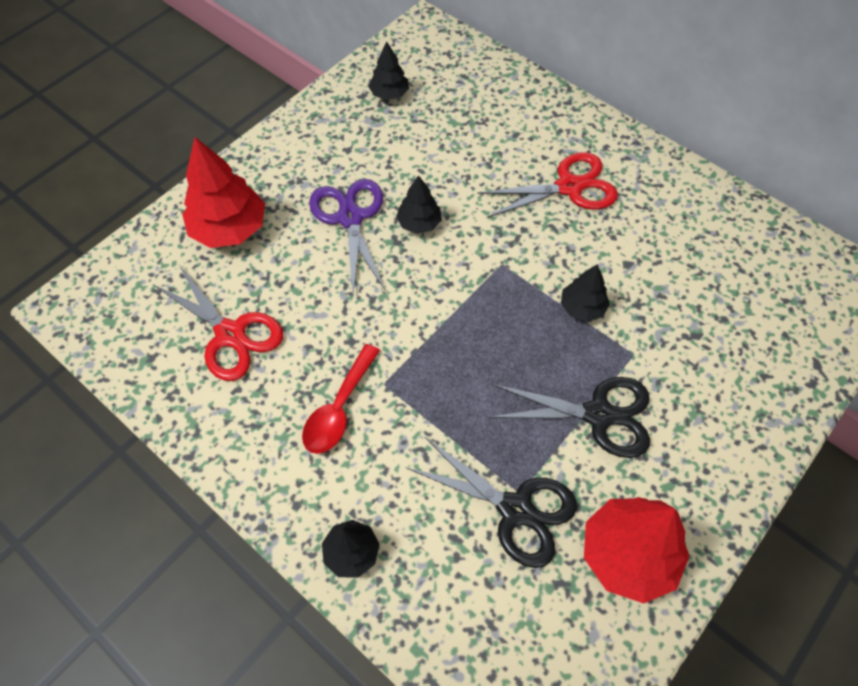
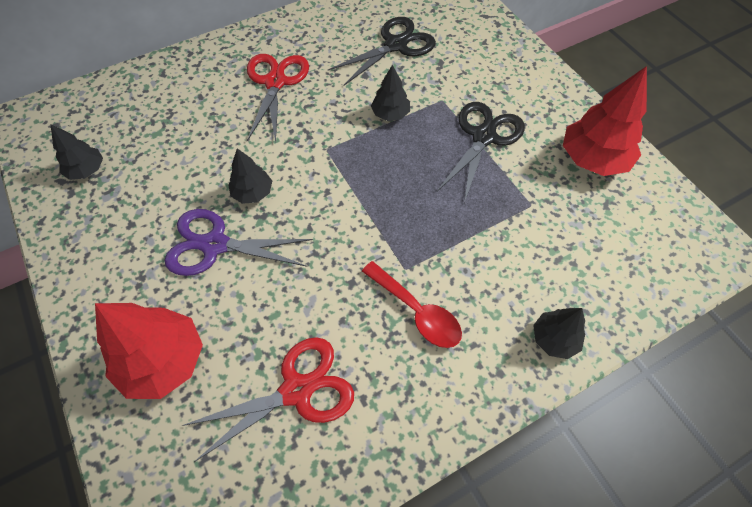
camera: 70 degrees left, 0 degrees up
black scissors [406,437,577,568] -> black scissors moved to [328,17,436,86]

